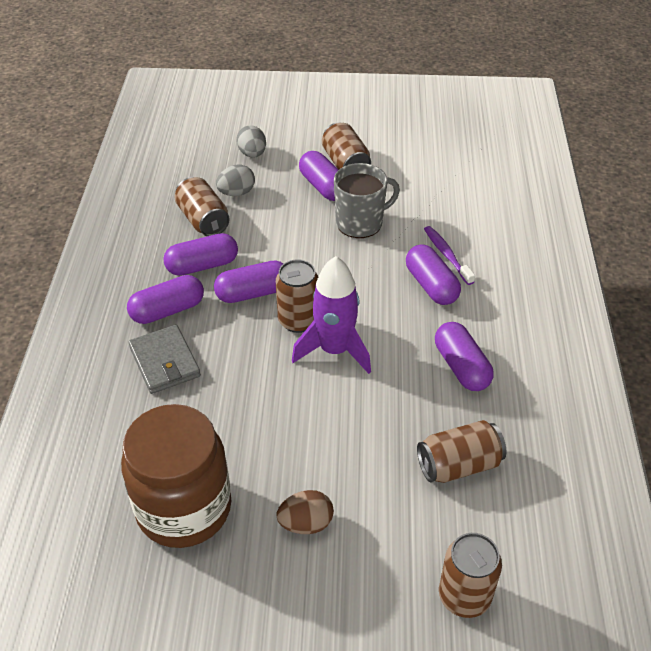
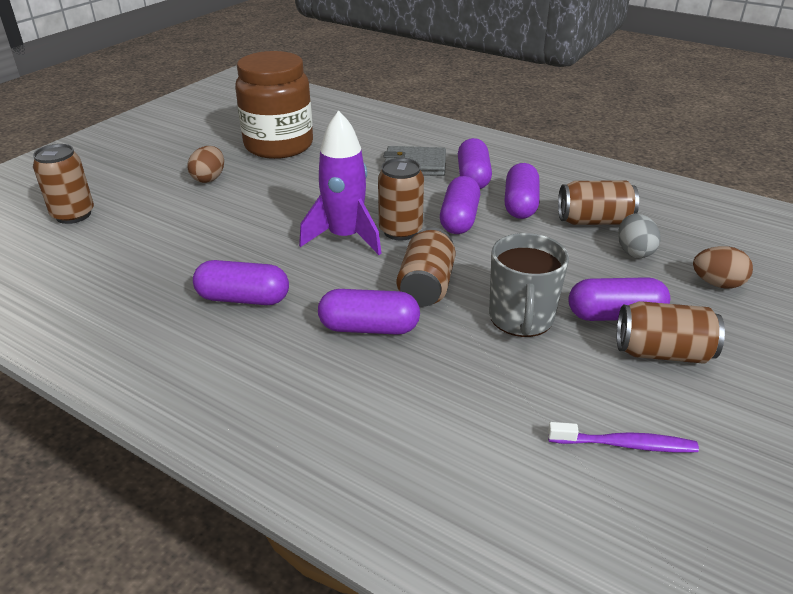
camera: 120 degrees right, 10 degrees down
grey egg [236,125,266,158] -> brown egg [693,246,753,288]
brown can [417,420,506,483] -> brown can moved to [397,227,456,307]
purple toothbrush [424,226,475,285] -> purple toothbrush moved to [548,422,699,453]

